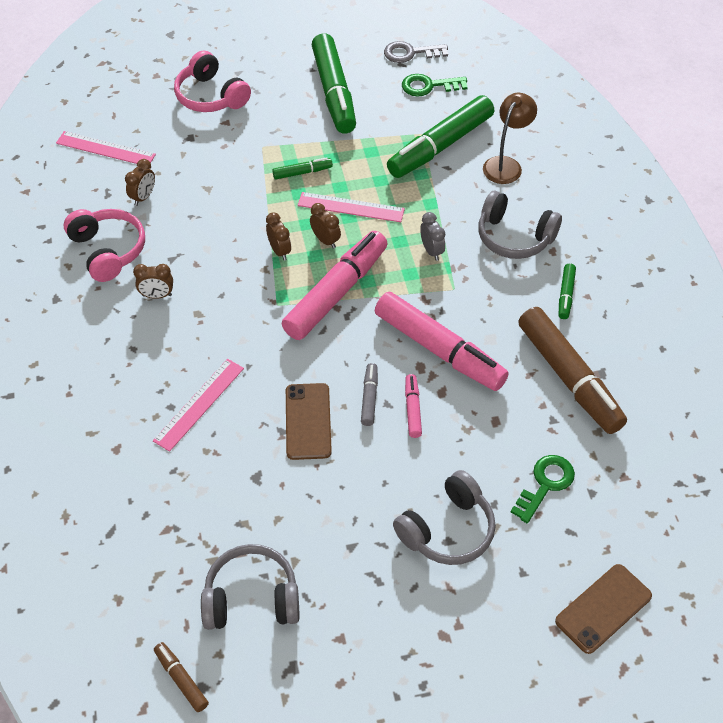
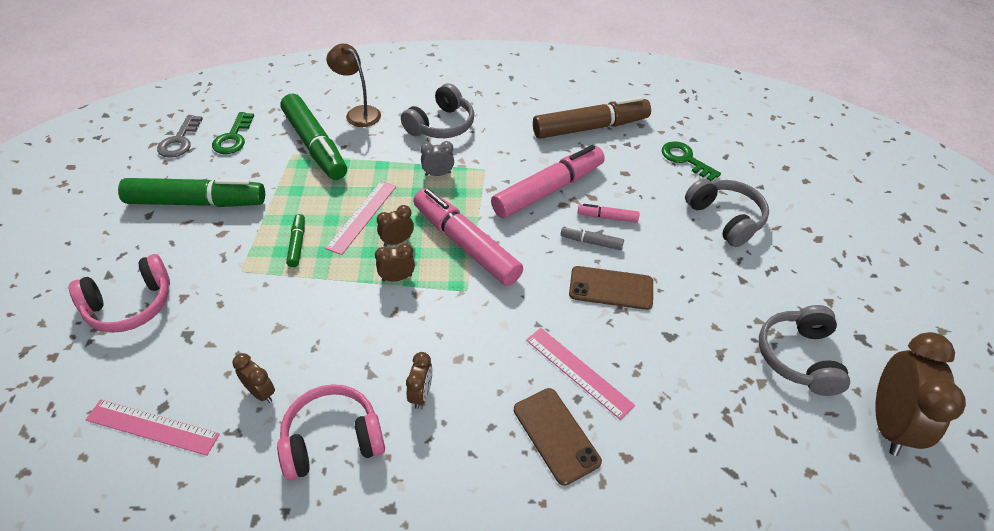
camera: 80 degrees left, 5 degrees down
pink ruler [56,131,156,164] -> pink ruler turned 75 degrees clockwise [86,400,220,456]
brown marker [154,642,209,712] -> brown clock [875,332,966,456]
brown phone [555,564,652,654] -> brown phone moved to [514,388,602,486]
green marker [559,264,576,319] -> none

